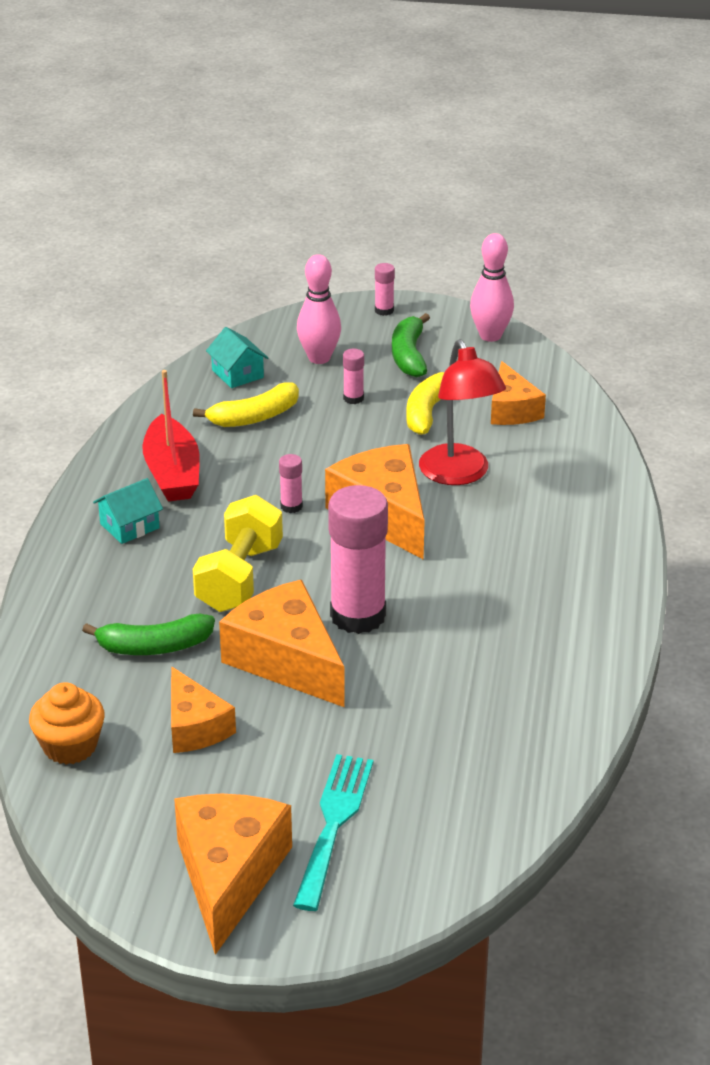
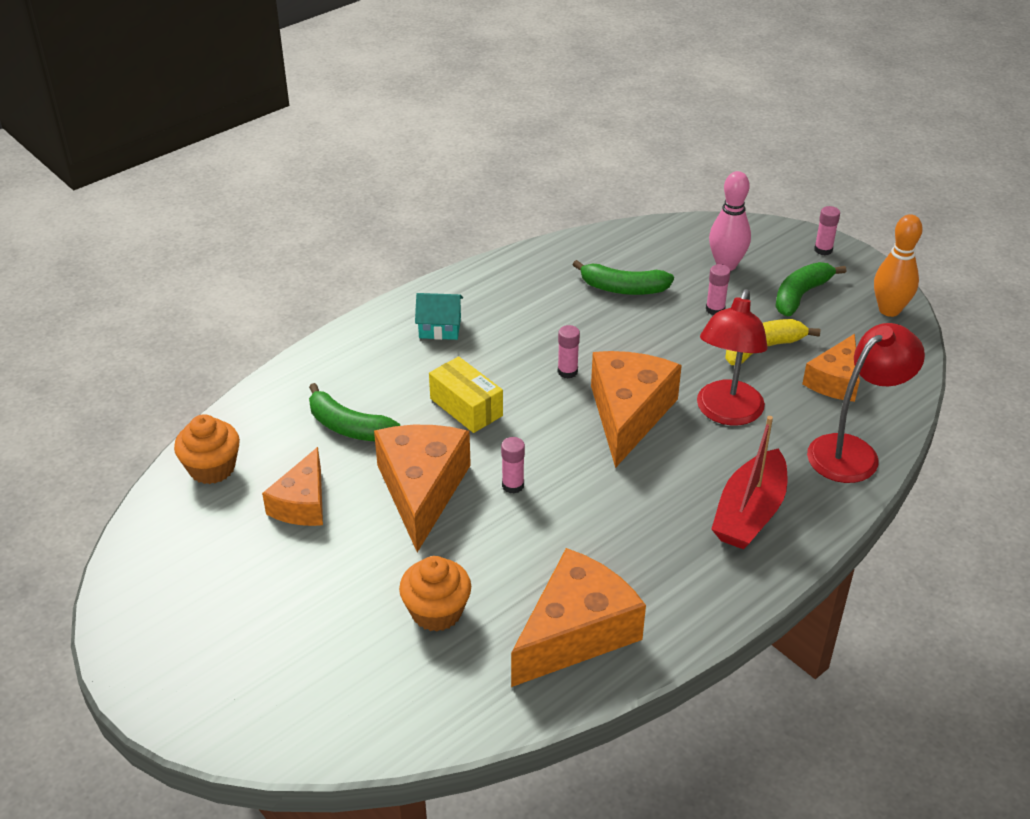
camera: 40 degrees right, 5 degrees up
red boat [143,370,200,502] -> red boat moved to [711,416,788,549]
orange cheese [174,794,292,955] -> orange cheese moved to [511,548,646,687]
yellow banana [193,382,299,427] -> green banana [573,260,674,295]
yellow dumbbell [193,495,283,612] -> yellow box [429,356,503,433]
turquoise house [206,327,268,388] -> none
turquoise fork [293,754,373,911] -> none
pink glue stick [328,485,388,634] -> pink glue stick [501,437,525,494], size x0.43
pink bowling pin [470,233,514,342] -> orange bowling pin [874,214,923,317]
none -> orange cupcake [399,556,471,632]
none -> red lamp [807,323,925,483]

